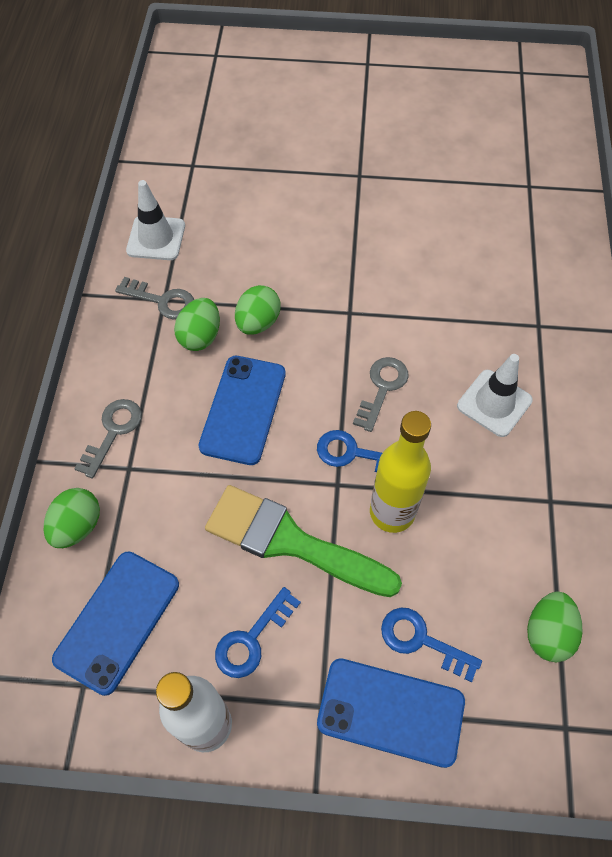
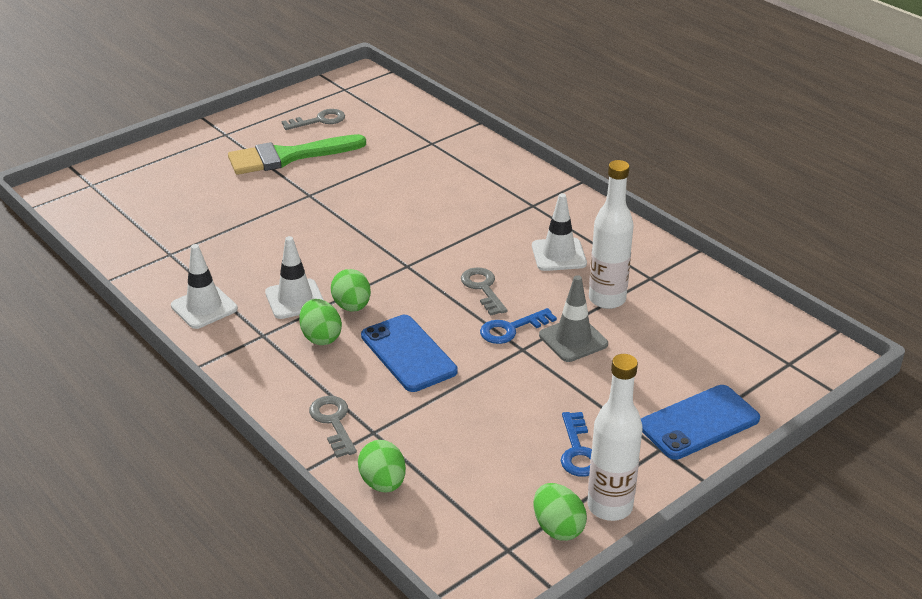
camera: 45 degrees left, 25 degrees down
blue phone [52,551,179,696] -> none
grey key [115,277,194,319] -> grey key moved to [282,109,345,130]
green brush [205,485,402,597] -> green brush moved to [228,134,366,175]
yellow bottle [370,411,431,533] -> grey traffic cone [539,275,608,362]
blue key [381,608,482,682] -> none
green egg [527,591,583,662] -> green egg moved to [534,483,587,541]
none -> white traffic cone [265,236,324,319]
none -> white bottle [589,160,634,309]

